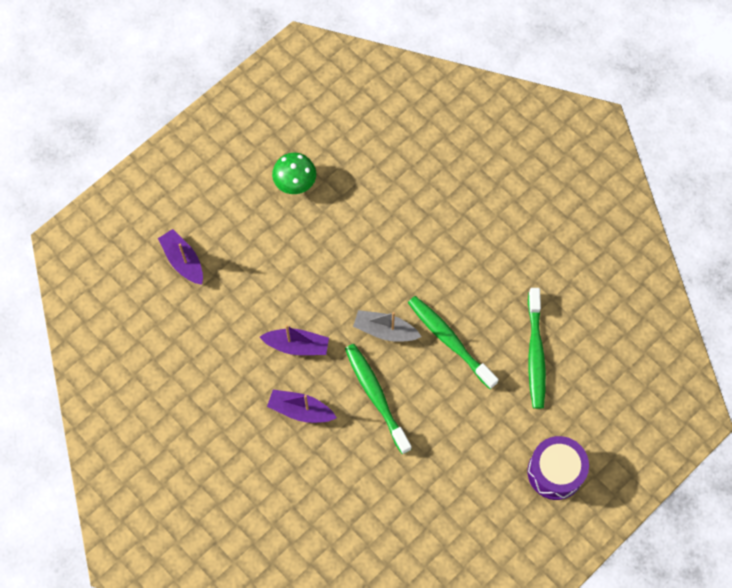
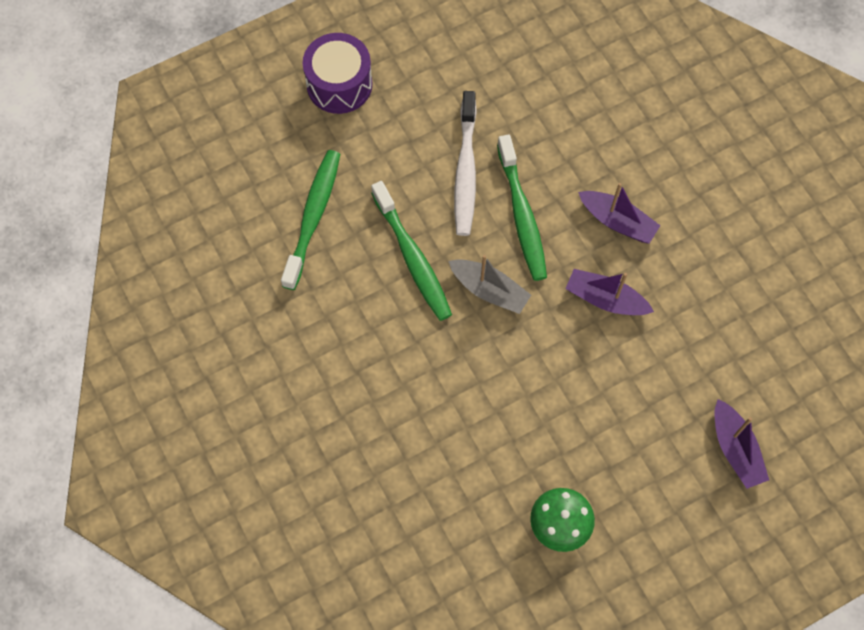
camera: 165 degrees left, 0 degrees up
none -> white toothbrush [454,91,477,236]

